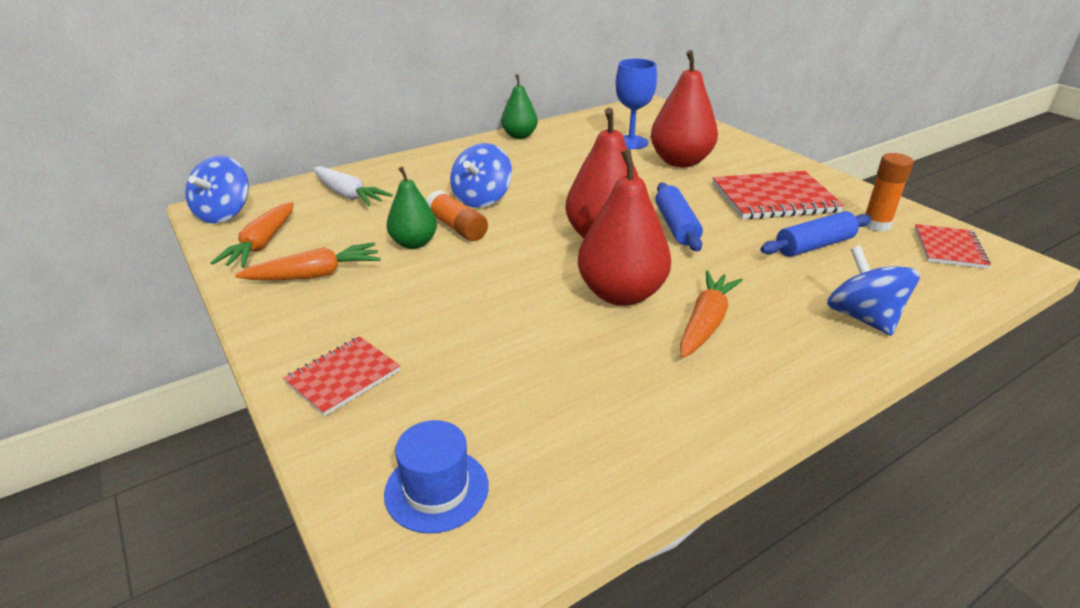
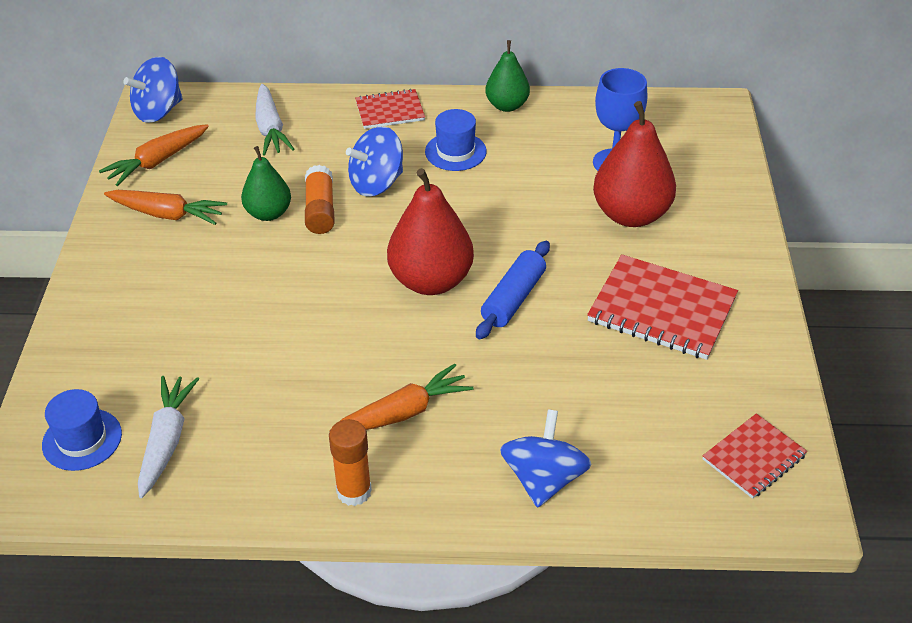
camera: 35 degrees right, 10 degrees up
red notebook [283,336,401,416] -> red notebook moved to [355,89,425,129]
red pear [578,149,671,306] -> none
blue rolling pin [760,211,871,257] -> none
orange glue stick [865,153,914,232] -> orange glue stick moved to [329,419,372,506]
none -> white carrot [138,376,199,498]
none -> blue hat [425,109,487,171]

